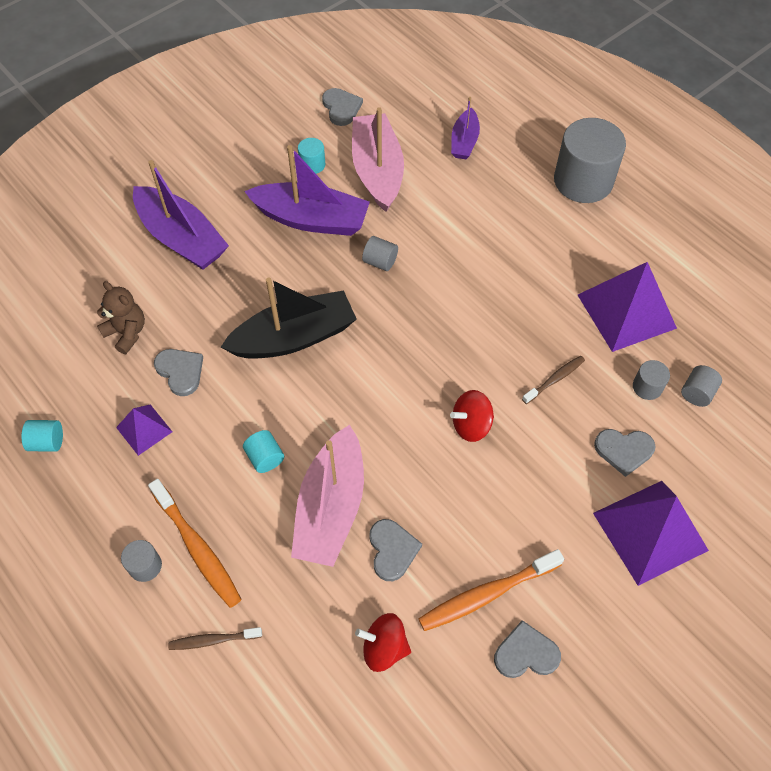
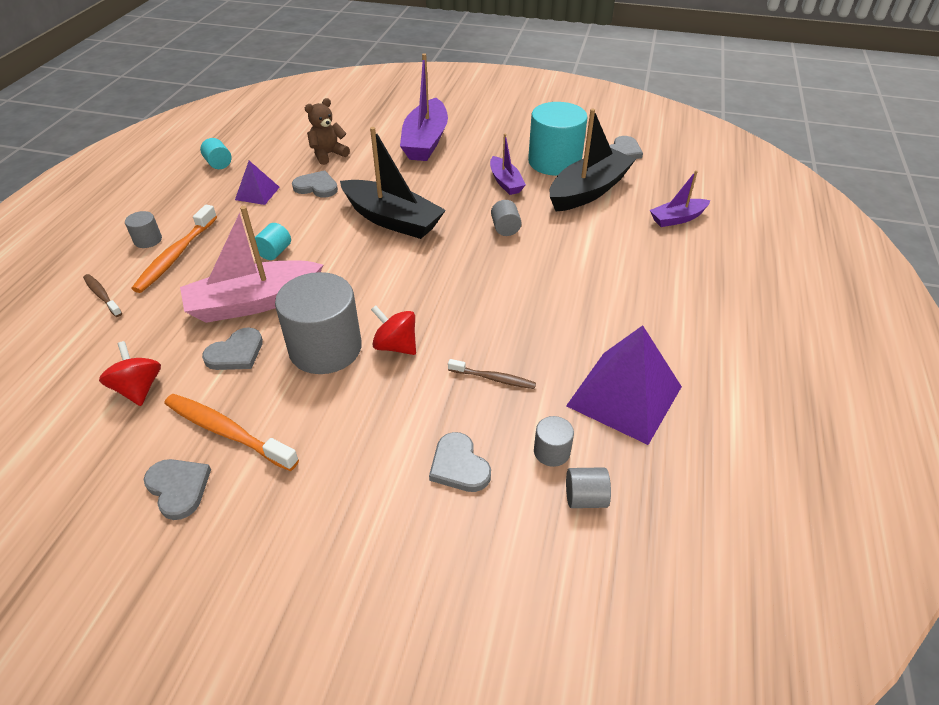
camera: 55 degrees right, 15 degrees down
brown teddy bear [97,281,145,354] -> brown teddy bear turned 135 degrees counterclockwise [305,98,350,165]
grey heart [154,349,203,396] -> grey heart turned 90 degrees counterclockwise [292,170,338,198]
purple boat [244,145,370,236] -> purple boat [490,133,526,195], size x0.55
turquoise cylinder [298,138,325,174] -> turquoise cylinder [528,102,588,176], size x2.27
pink boat [352,107,404,212] -> black boat [549,108,636,211]
grey cylinder [554,118,626,203] -> grey cylinder moved to [275,272,362,374]
purple pyramid [593,481,709,586] -> none

